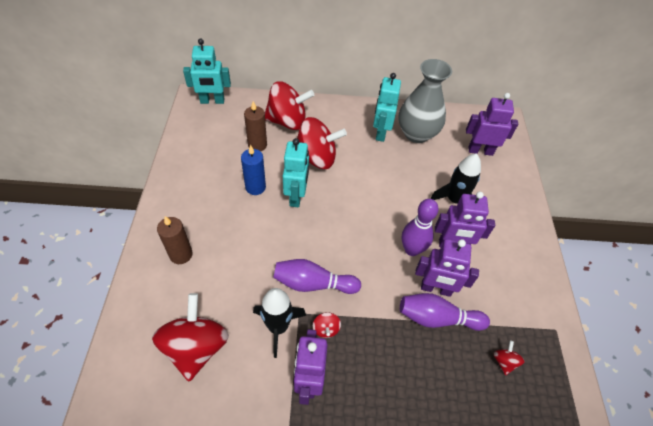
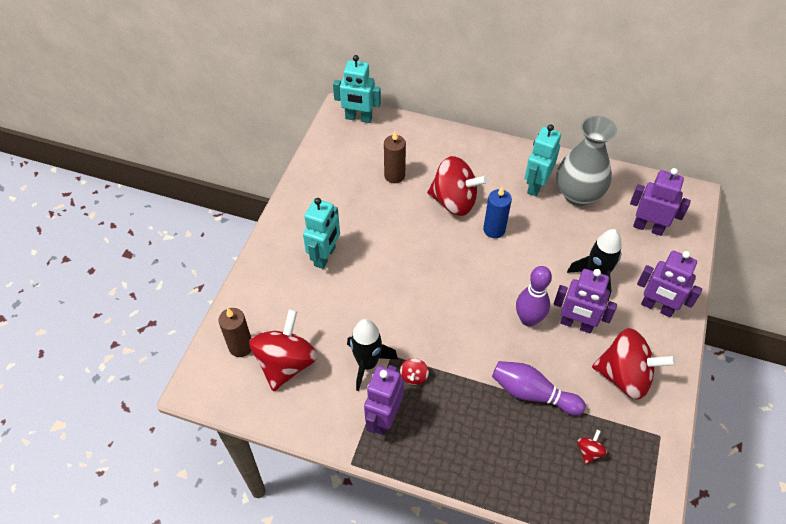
camera: 20 degrees right, 0 degrees up
brown candle [157,216,193,264] -> brown candle moved to [218,308,251,357]
blue candle [241,145,266,195] -> blue candle moved to [483,187,512,238]
red spinning top [265,82,314,130] -> red spinning top moved to [592,328,676,400]
purple bowling pin [273,259,361,294] -> none
turquoise robot [283,138,309,207] -> turquoise robot moved to [303,198,340,269]
purple robot [415,239,479,297] -> purple robot moved to [637,251,702,317]

